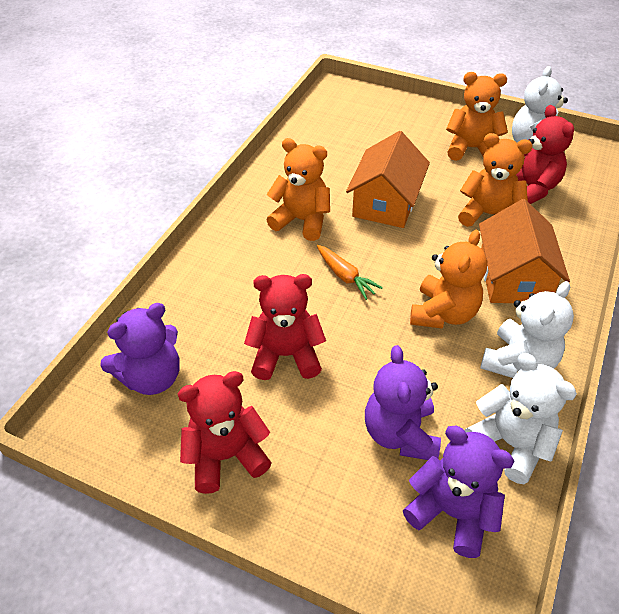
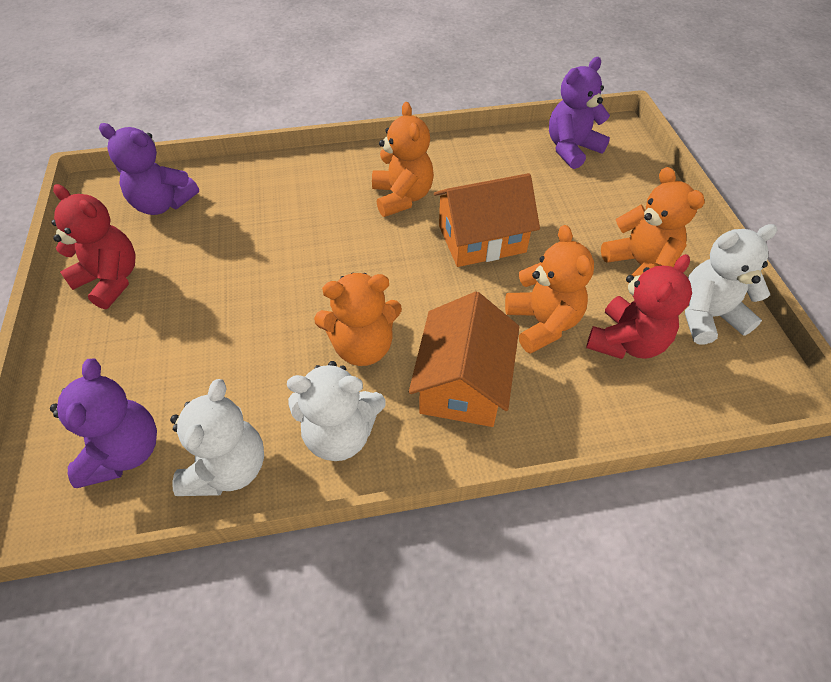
camera: 55 degrees right, 5 degrees up
red teddy bear [244,274,326,380] -> none
orange carrot [317,245,383,300] -> none
purple teddy bear [365,345,441,460] -> purple teddy bear moved to [549,57,610,169]
orange house [479,199,570,303] -> orange house turned 45 degrees counterclockwise [409,292,519,427]

